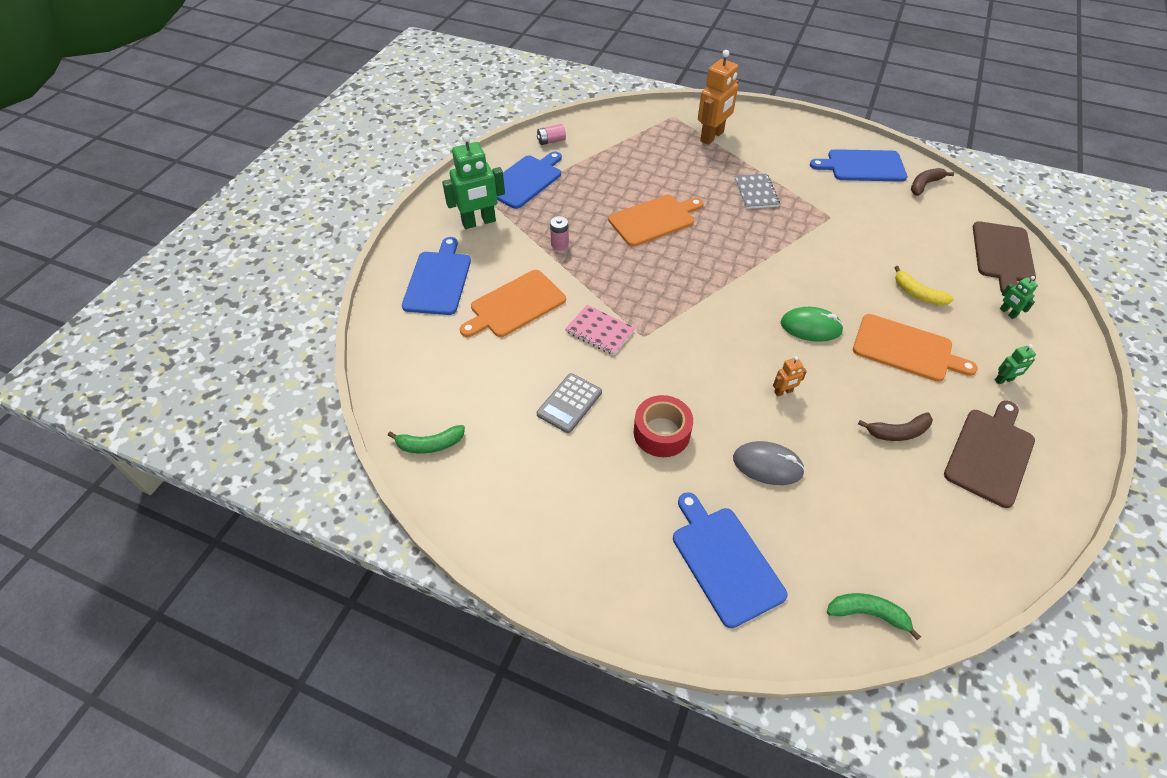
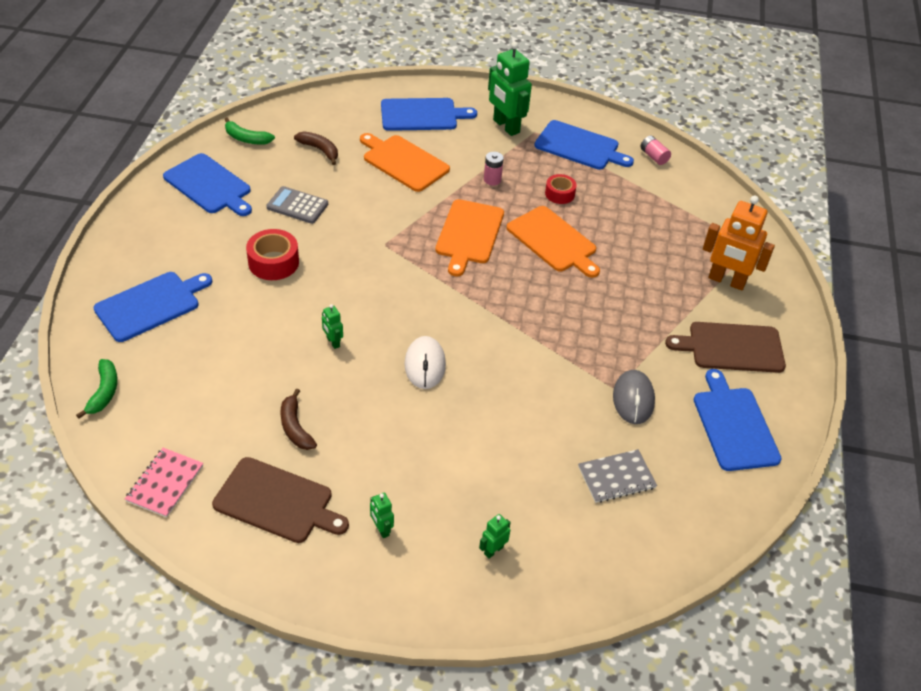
camera: 75 degrees right, 5 degrees down
green banana [388,425,465,453] -> green banana turned 45 degrees counterclockwise [224,118,275,145]
pink notebook [565,305,635,356] -> pink notebook moved to [125,448,203,518]
grey mouse [733,441,805,485] -> grey mouse moved to [613,370,655,424]
grey notebook [735,174,780,209] -> grey notebook moved to [578,449,657,503]
orange robot [773,356,807,397] -> green robot [322,304,343,349]
green mouse [781,307,844,342] -> white mouse [404,336,446,389]
orange cutting board [853,314,978,382] -> orange cutting board moved to [435,199,504,277]
yellow banana [894,266,954,306] -> none
brown banana [911,168,954,196] -> brown banana moved to [294,132,338,165]
brown cutting board [973,221,1036,293] -> brown cutting board moved to [665,322,786,373]
none -> blue cutting board [163,153,252,216]
none -> red tape [545,174,577,204]

